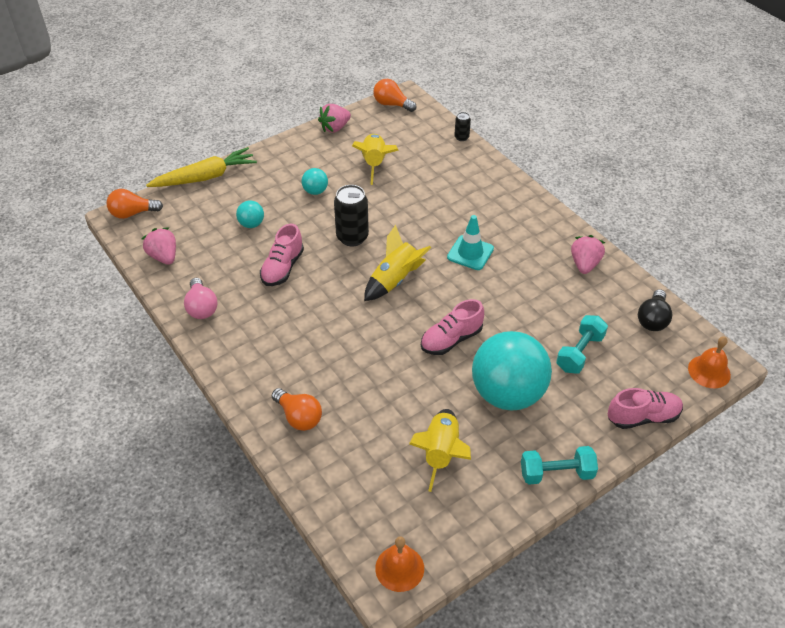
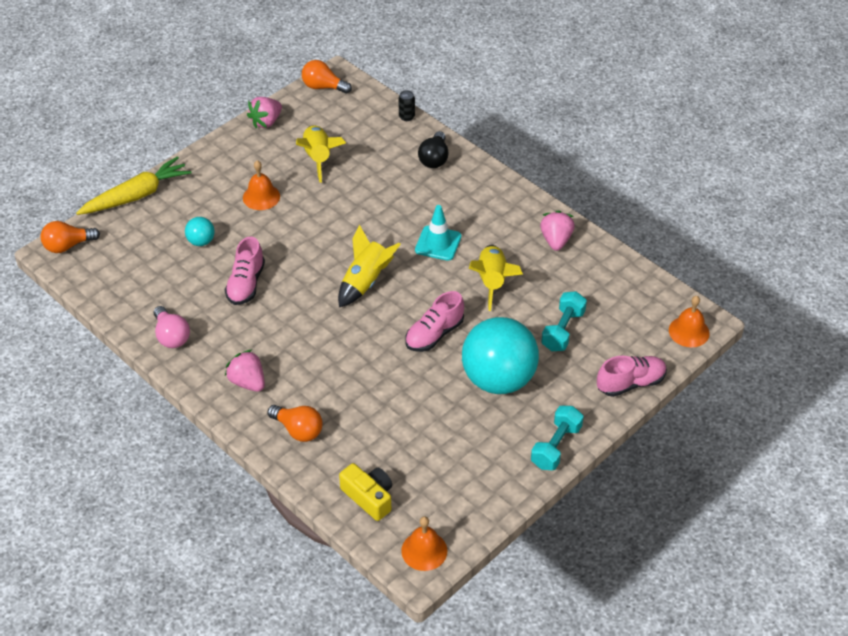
camera: 10 degrees left, 0 degrees up
pink strawberry [142,227,176,265] -> pink strawberry moved to [225,349,265,392]
turquoise ball [302,168,328,195] -> orange bell [243,160,280,210]
black can [334,185,369,246] -> none
yellow rocket [409,409,471,492] -> yellow rocket moved to [469,245,523,311]
turquoise dumbbell [521,446,598,484] -> turquoise dumbbell turned 45 degrees counterclockwise [531,406,584,470]
black light bulb [638,289,672,331] -> black light bulb moved to [418,131,448,168]
none -> yellow camera [339,463,392,521]

